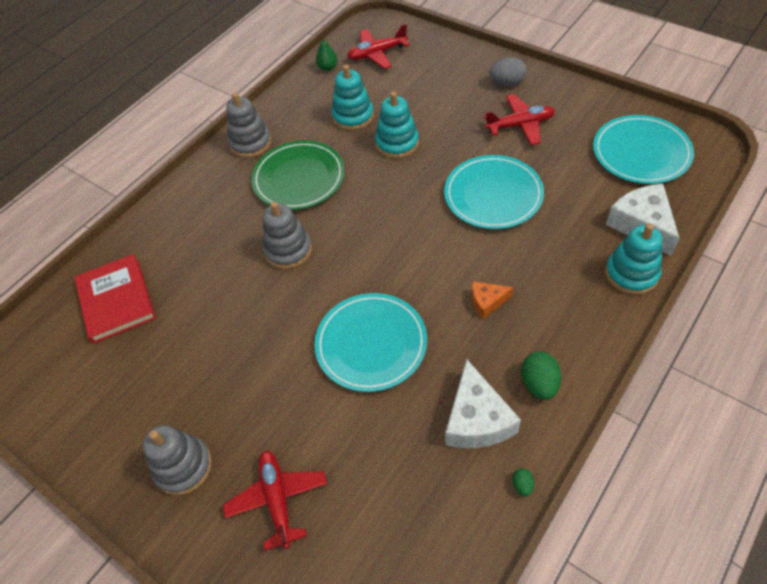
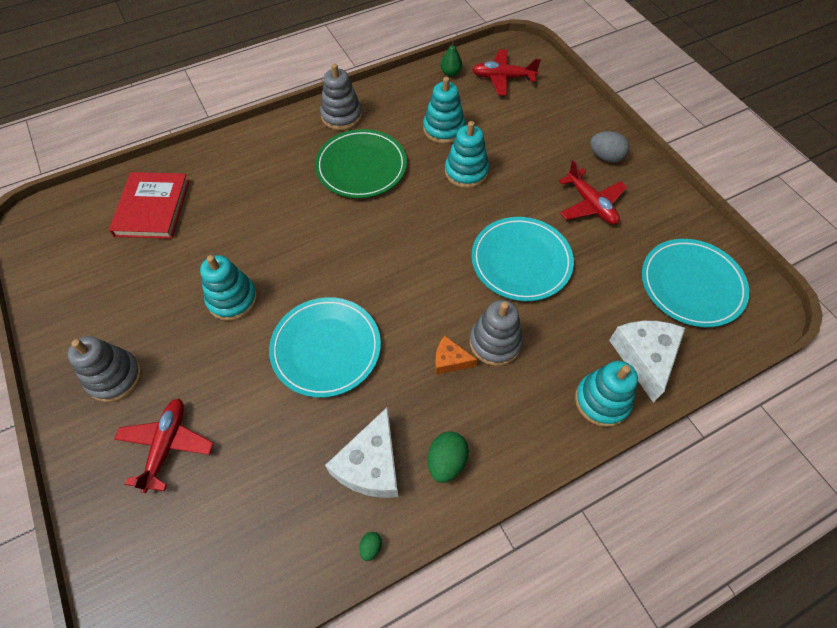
camera: 20 degrees right, 5 degrees up
grey stacking toy [263,202,312,269] -> grey stacking toy moved to [470,300,523,366]
red plane [484,94,555,146] -> red plane turned 45 degrees clockwise [559,160,627,224]
none -> turquoise stacking toy [200,255,257,321]

